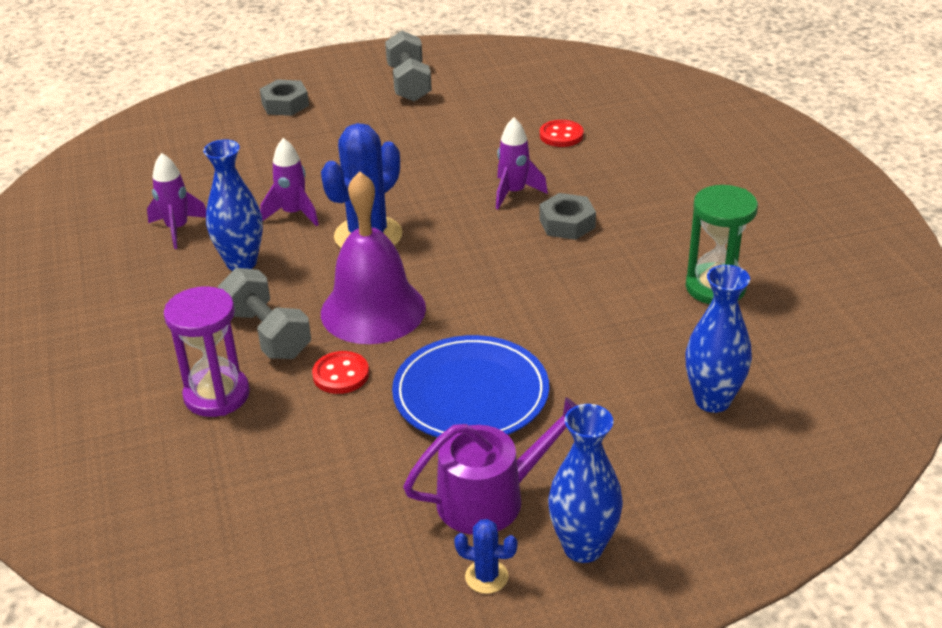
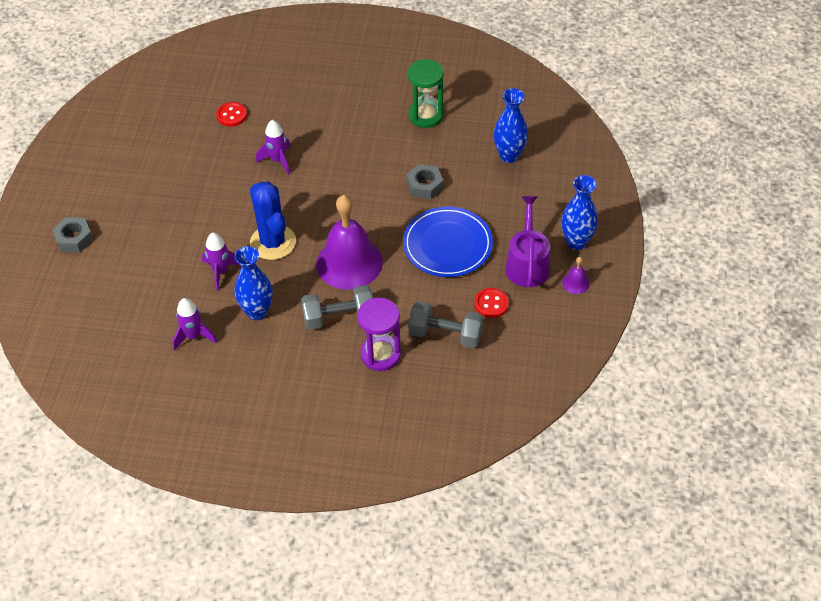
camera: 65 degrees left, 15 degrees up
red button [312,351,369,394] -> red button moved to [474,288,509,318]
grey dumbbell [385,31,432,102] -> grey dumbbell moved to [408,301,483,348]
blue cactus [454,519,518,594] -> purple bell [562,257,590,294]
grey nut [539,193,596,240] -> grey nut moved to [406,164,444,199]

